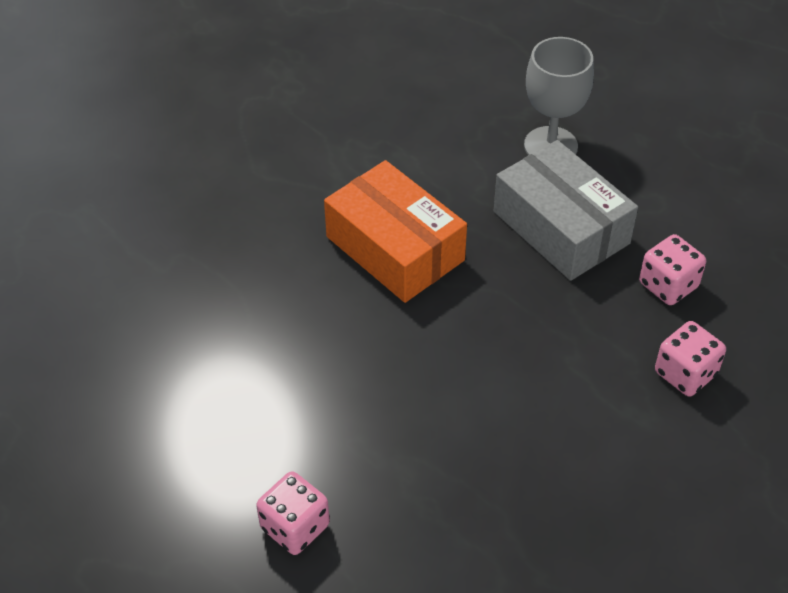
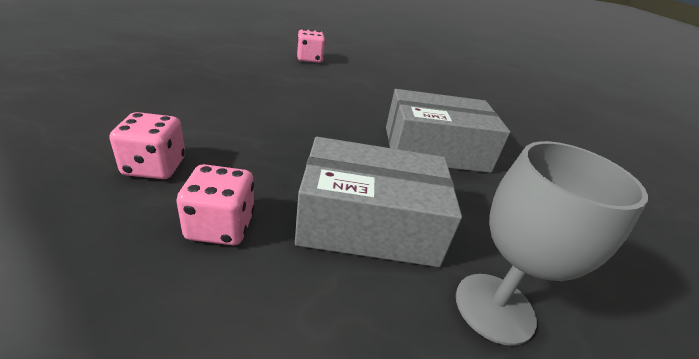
camera: 125 degrees right, 15 degrees down
orange box [324,160,467,303] -> grey box [386,89,510,173]

